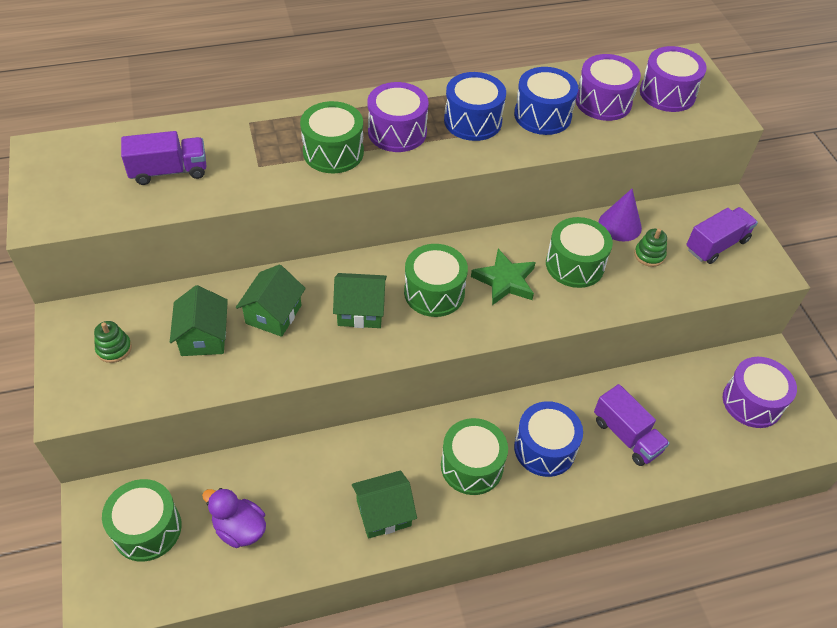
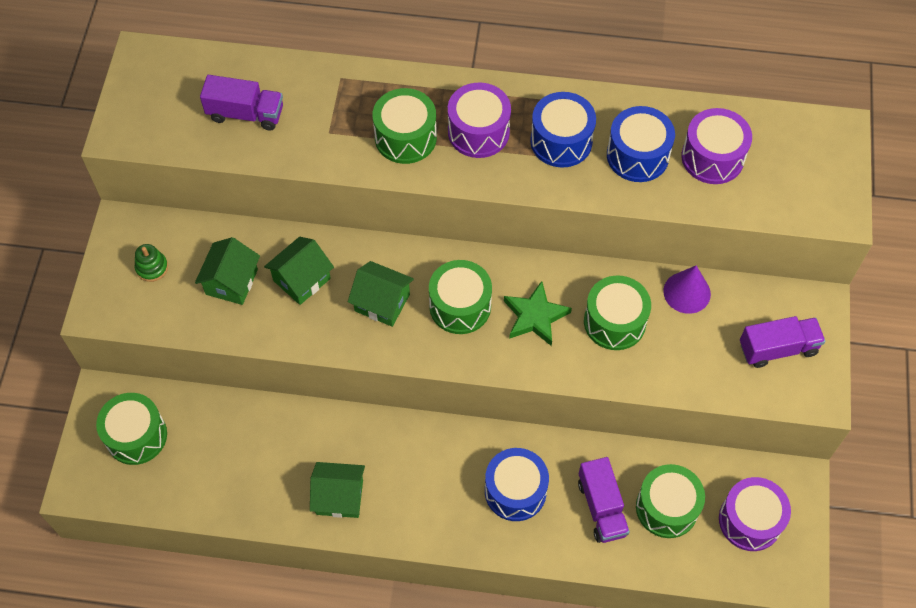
camera: 25 degrees right, 10 degrees up
purple duck [202,488,266,548] -> none
green drum [441,418,508,495] -> green drum moved to [636,464,705,538]
green stacking toy [634,228,667,267] -> none
purple drum [640,46,707,112] -> none

